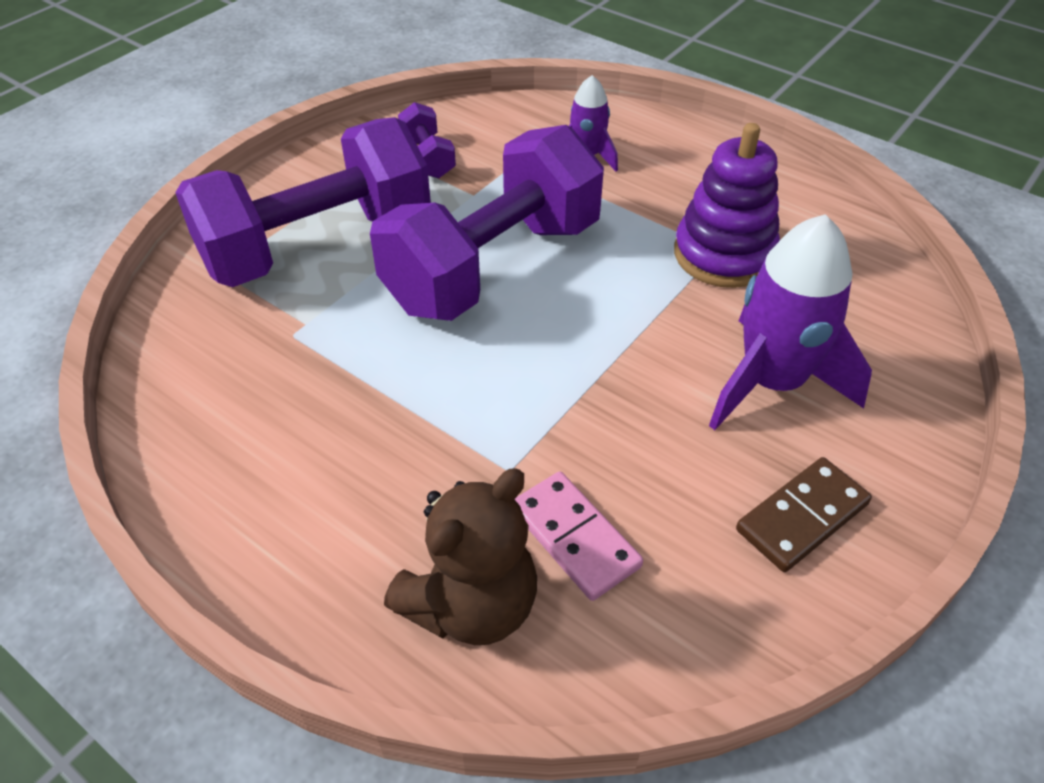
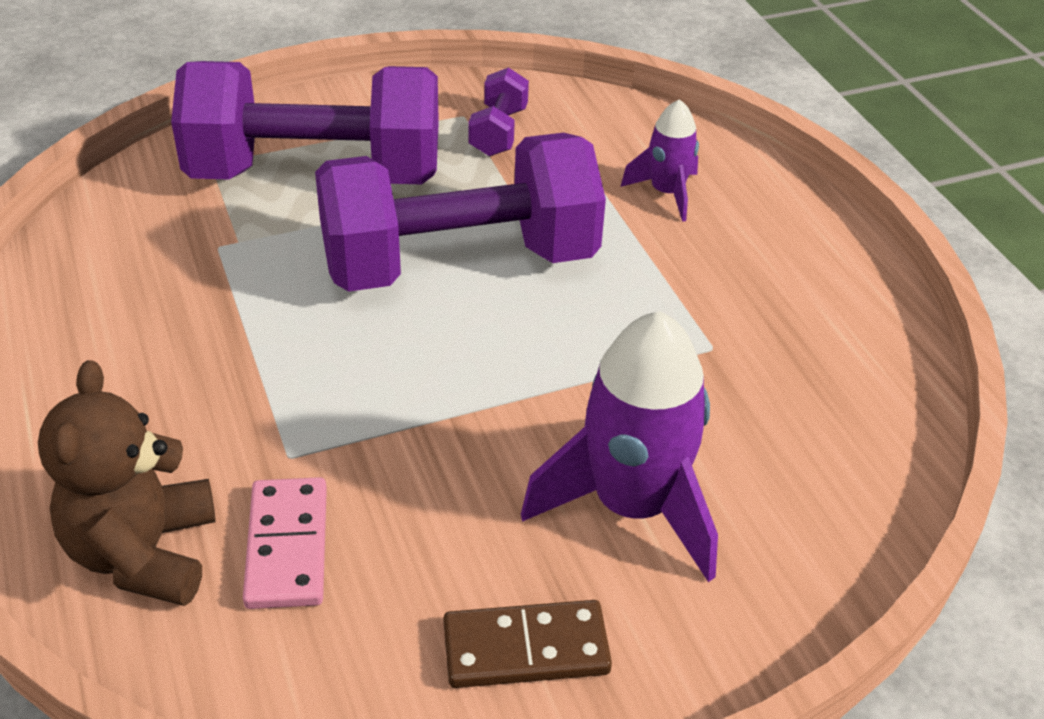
camera: 30 degrees right, 5 degrees down
brown teddy bear [384,468,537,645] -> brown teddy bear turned 105 degrees clockwise [38,360,216,606]
purple stacking toy [674,123,780,288] -> none

